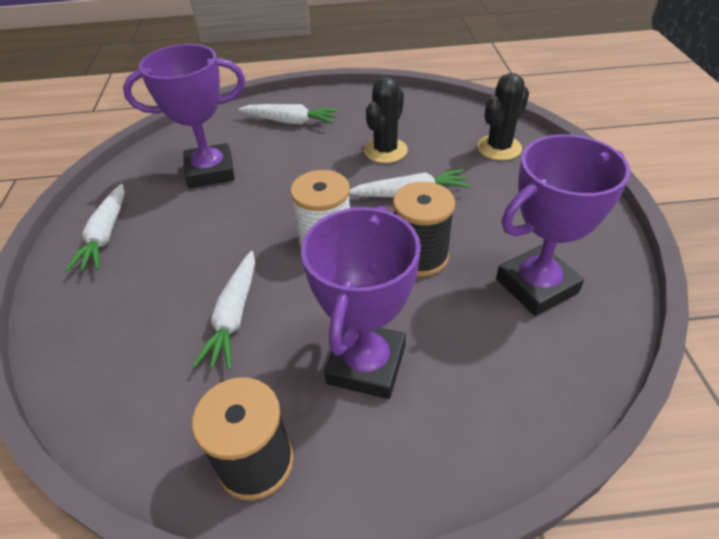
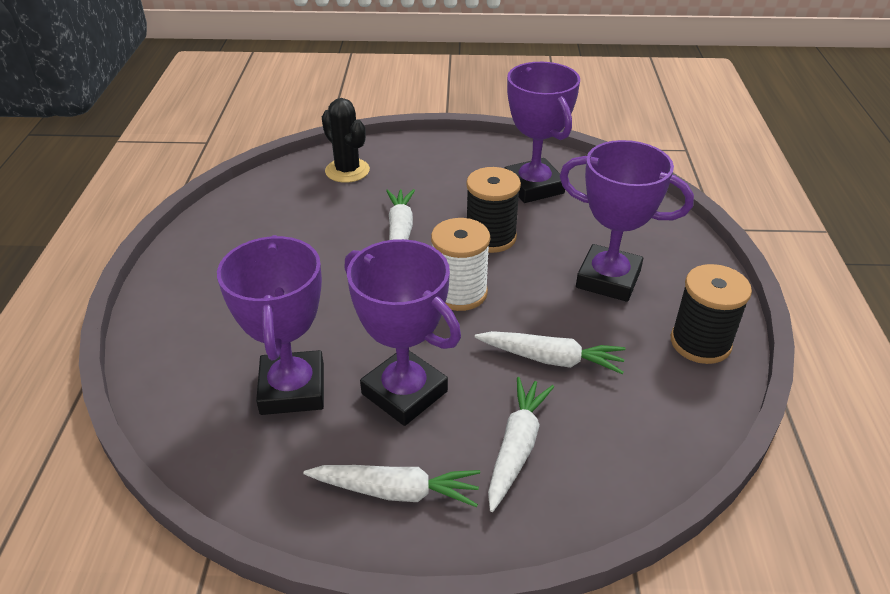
camera: 85 degrees left, 5 degrees down
white carrot [238,104,339,125] -> white carrot moved to [488,377,554,512]
black cactus [364,77,408,163] -> none
none -> purple trophy [344,239,461,426]

